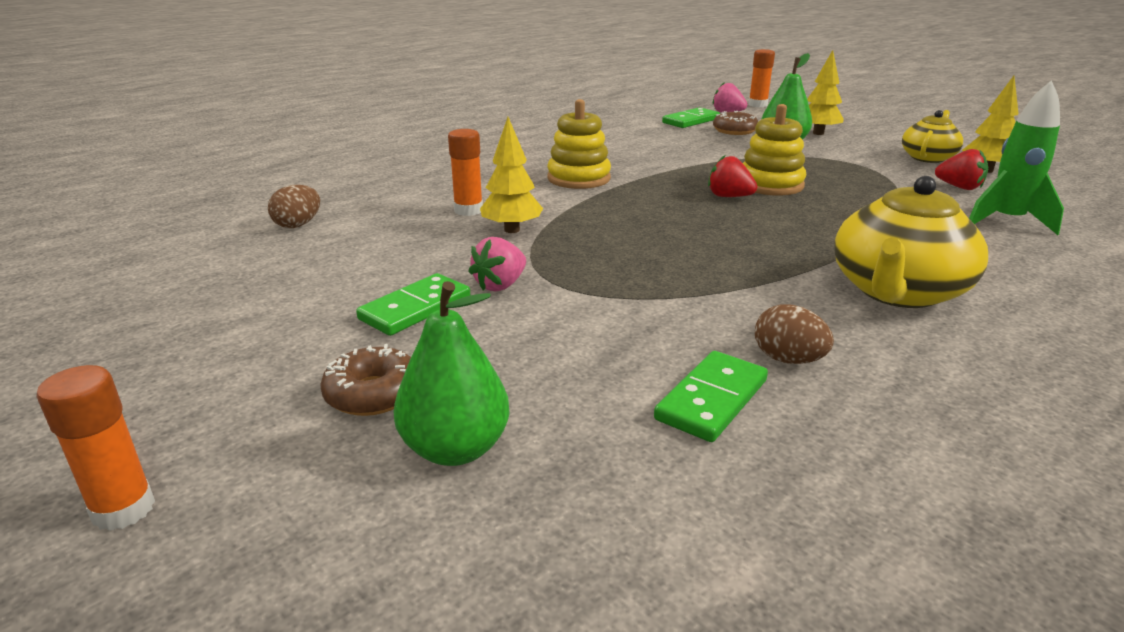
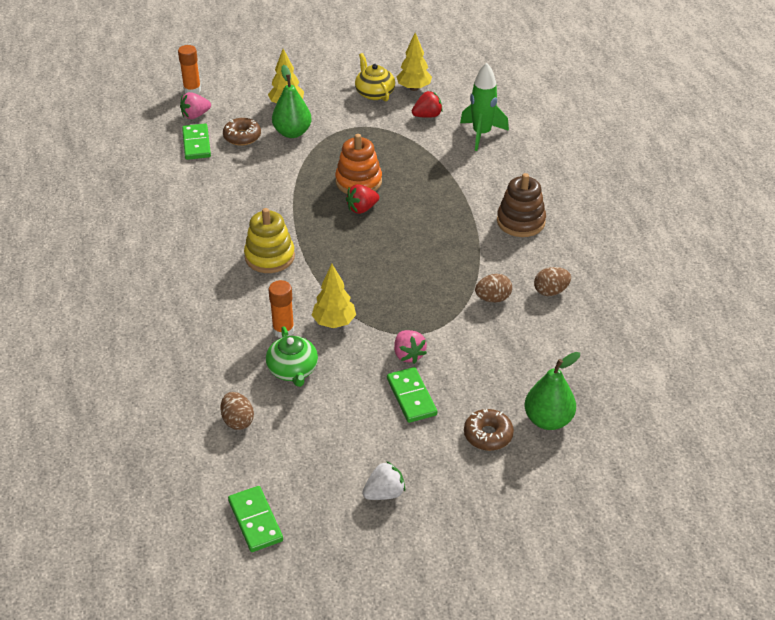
camera: 60 degrees left, 15 degrees up
orange glue stick [36,365,155,531] -> none
green domino [654,351,768,442] -> green domino moved to [228,486,283,552]
yellow stacking toy [743,104,806,196] -> orange stacking toy [335,134,382,194]
yellow teapot [834,176,988,308] -> brown stacking toy [497,173,546,237]
none -> green teapot [266,326,318,387]
none -> white strawberry [362,461,405,500]
none -> brown egg [475,274,512,302]

